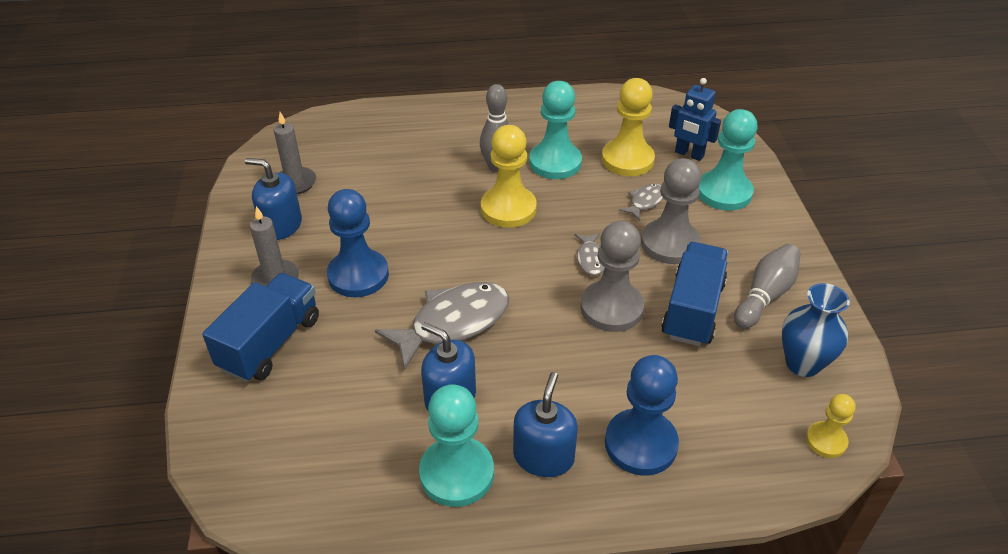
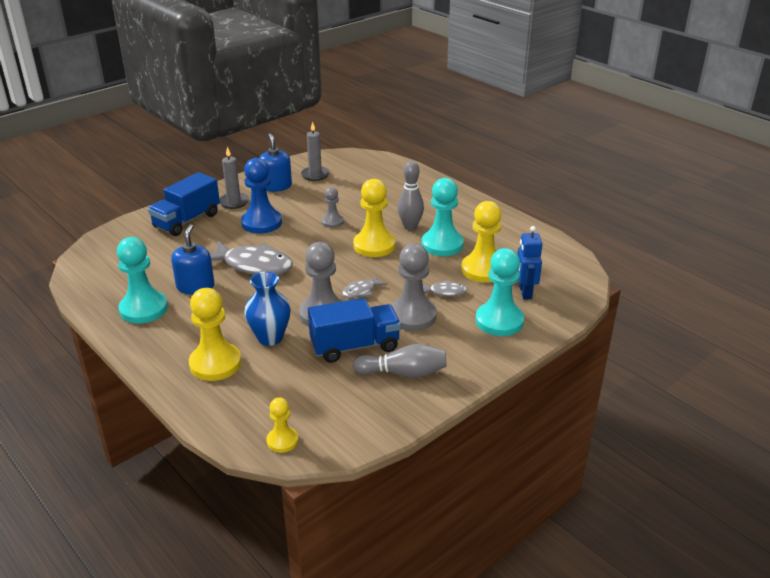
camera: 55 degrees right, 10 degrees down
blue truck [202,273,319,382] -> blue truck turned 135 degrees clockwise [148,172,220,236]
blue soap dispenser [513,372,578,477] -> none
blue pawn [605,355,679,475] -> yellow pawn [189,288,241,381]
blue vase [782,283,850,377] -> blue vase moved to [244,272,291,346]
none -> grey pawn [321,187,344,228]

